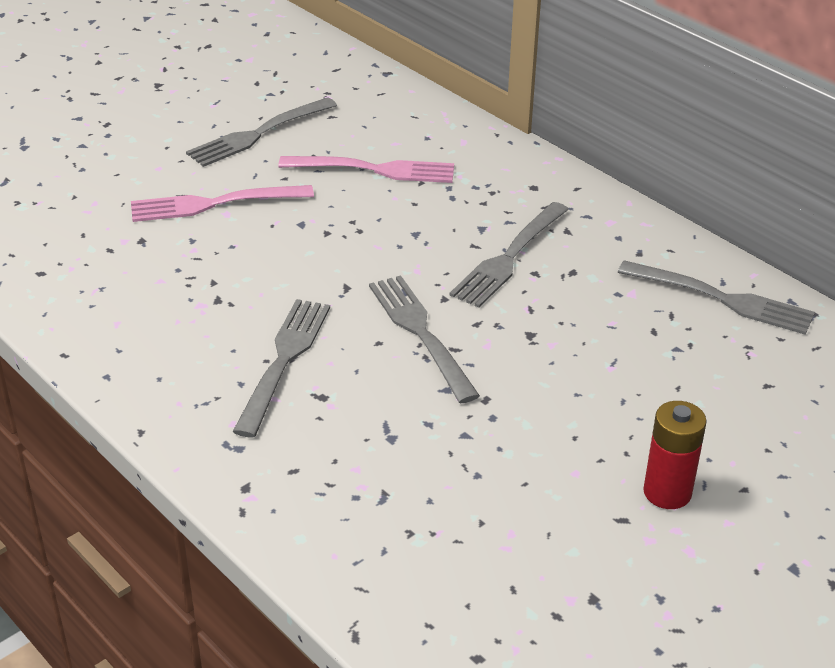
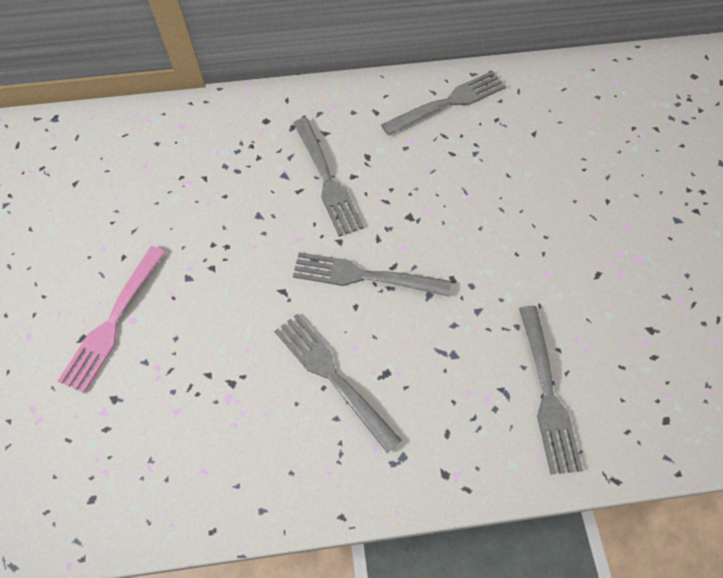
camera: 55 degrees left, 25 degrees up
grey fork [186,97,337,167] -> grey fork moved to [519,306,583,475]
pink fork [279,156,454,183] -> none
red battery [643,401,707,509] -> none

